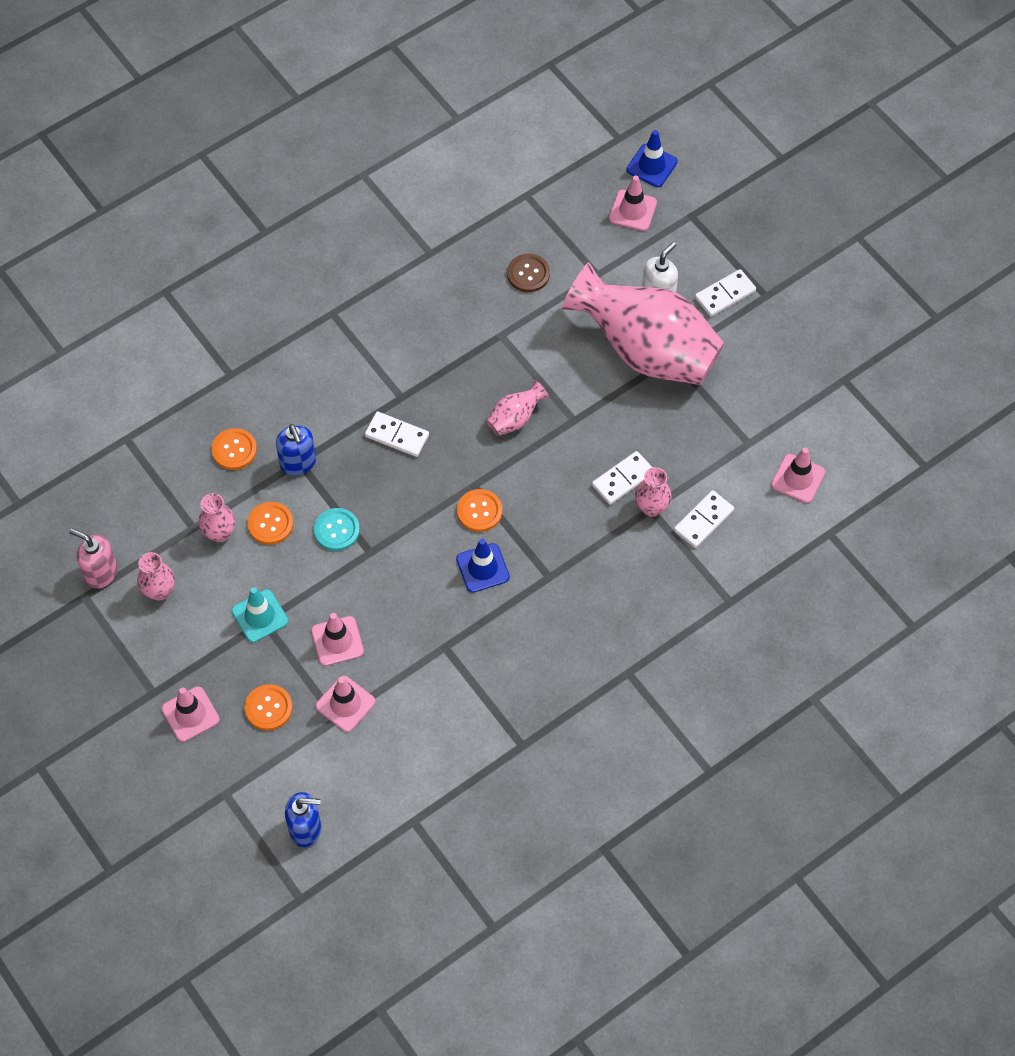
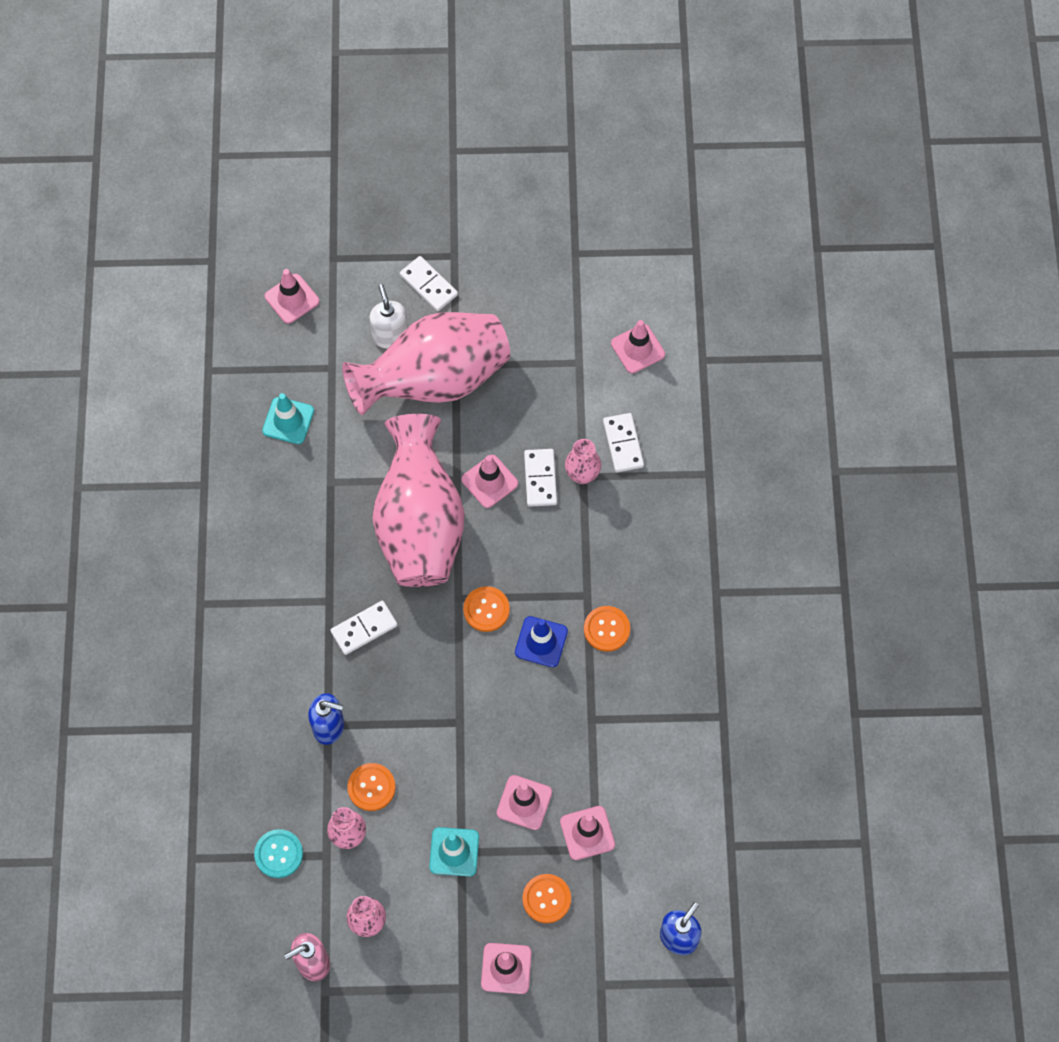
camera: 55 degrees left, 5 degrees up
orange button [212,428,257,470] -> orange button moved to [584,606,630,652]
turquoise button [314,508,360,551] -> turquoise button moved to [254,829,303,878]
pink vase [486,380,549,436] -> pink vase [372,414,465,587], size x2.48
brown button [507,254,550,292] -> turquoise traffic cone [262,393,314,444]
blue traffic cone [626,130,678,187] -> none
white domino [695,269,756,317] -> white domino turned 45 degrees counterclockwise [400,256,458,311]
none -> pink traffic cone [461,455,518,508]

